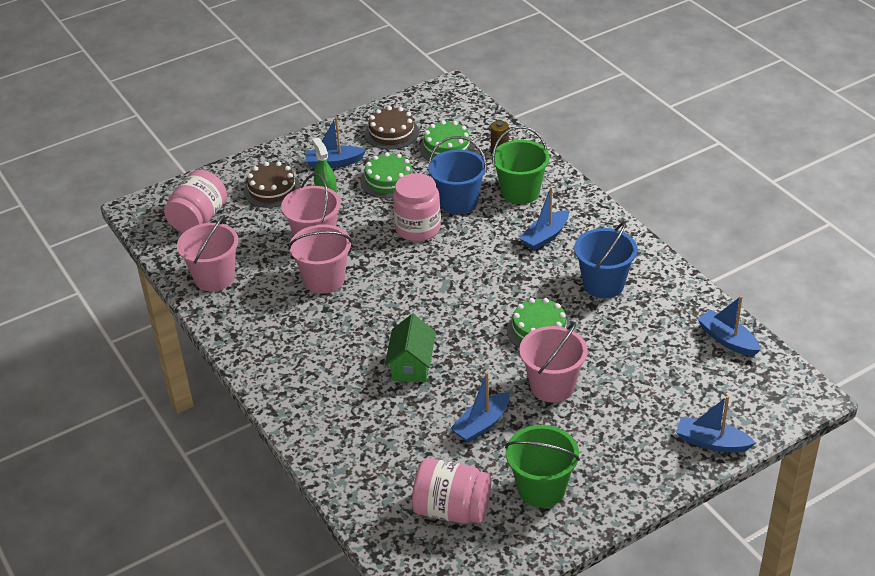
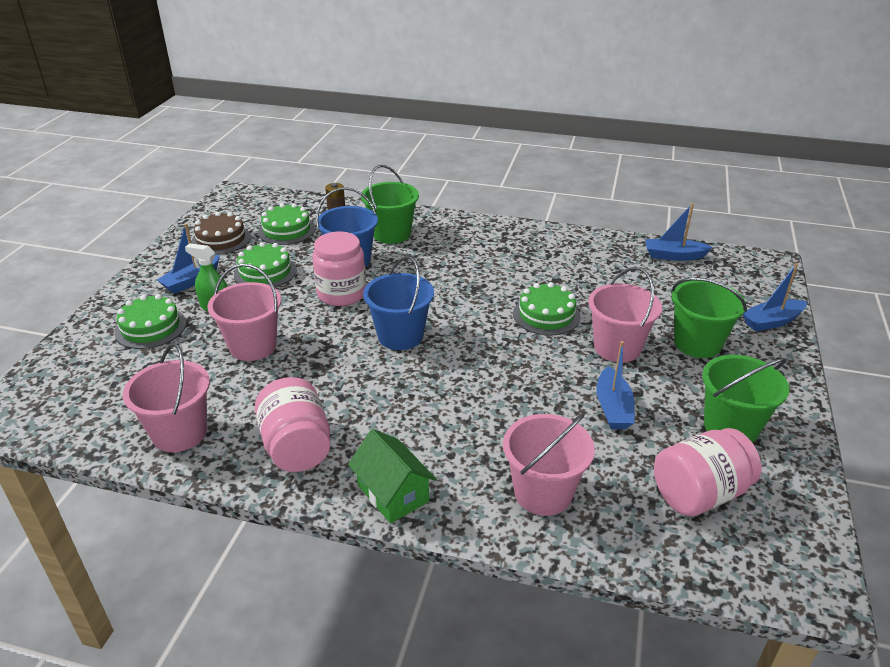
camera: 45 degrees left, 5 degrees down
pink jar [164,170,227,233] -> pink jar moved to [255,377,330,472]
brown cake [244,161,301,208] -> green cake [115,294,186,349]
pink bucket [288,224,352,294] -> pink bucket moved to [503,413,595,516]
green house [385,314,436,382] -> green house moved to [348,429,436,523]
blue boat [519,186,569,251] -> none
blue bucket [574,221,637,298] -> blue bucket moved to [363,256,434,350]
none -> green bucket [671,278,747,358]

